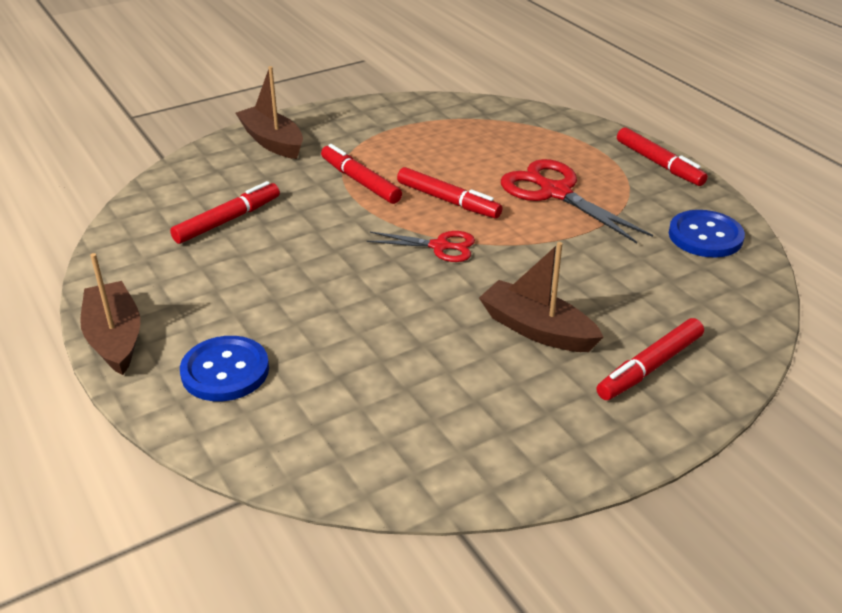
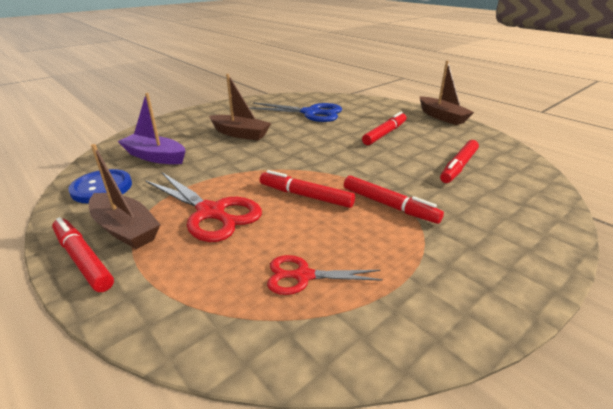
camera: 170 degrees right, 5 degrees down
blue button [180,336,269,401] -> none
brown boat [236,66,303,159] -> brown boat moved to [89,144,161,249]
red scissors [367,231,475,262] -> red scissors moved to [267,255,383,295]
red marker [597,318,704,400] -> red marker moved to [362,112,407,145]
none -> purple boat [118,93,186,164]
none -> blue scissors [249,102,342,122]

